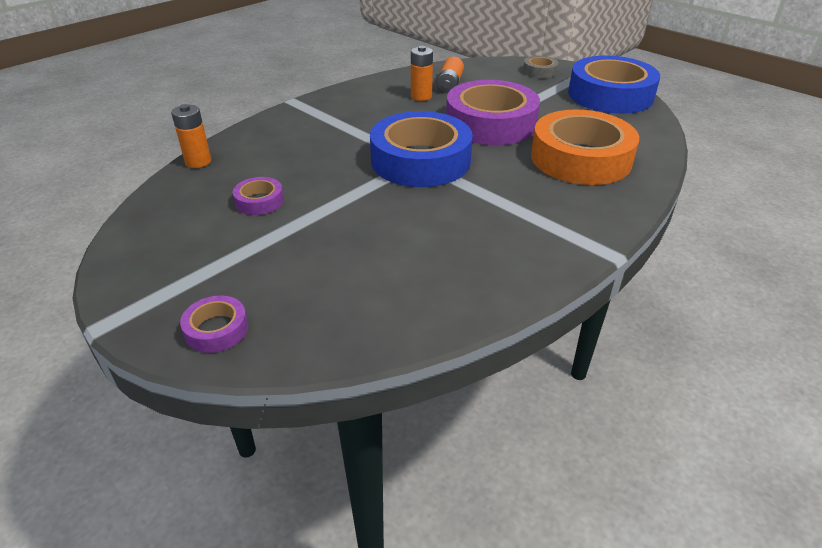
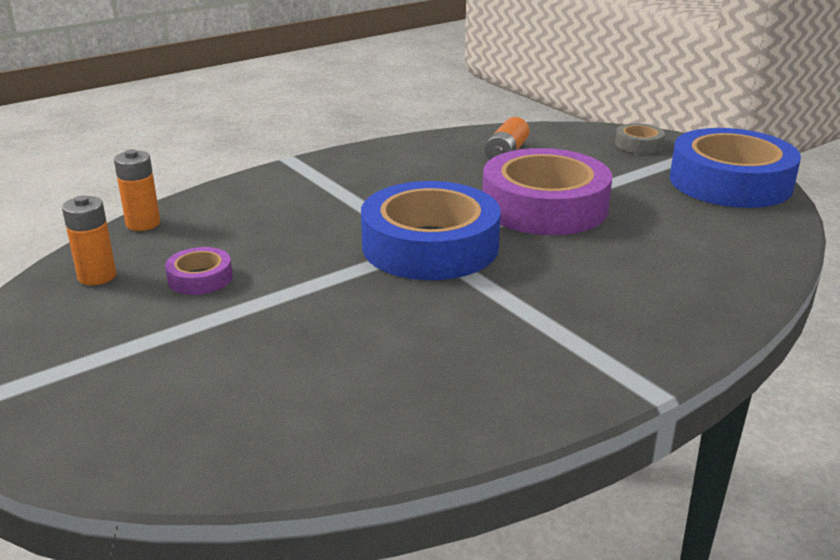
camera: 10 degrees right, 10 degrees down
purple tape [180,295,248,353] -> none
orange battery [411,46,433,101] -> orange battery moved to [62,195,116,285]
orange tape [531,110,639,185] -> none

